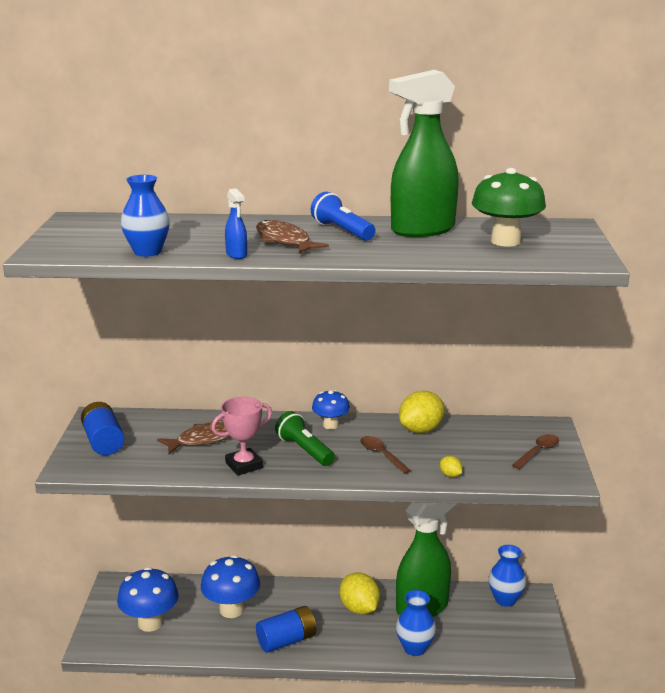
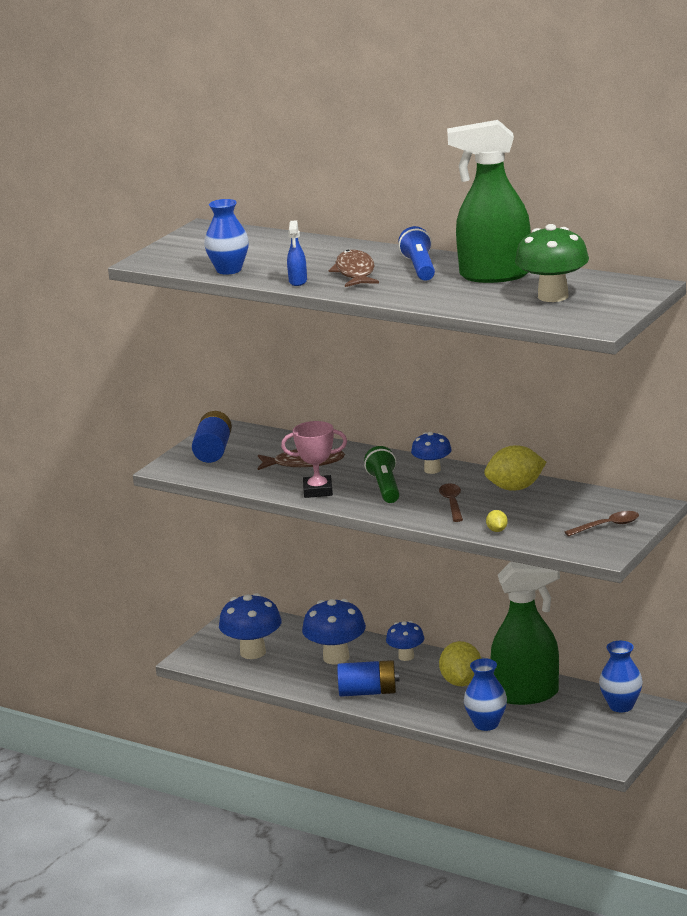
camera: 30 degrees right, 0 degrees up
none -> blue mushroom [386,621,424,661]

